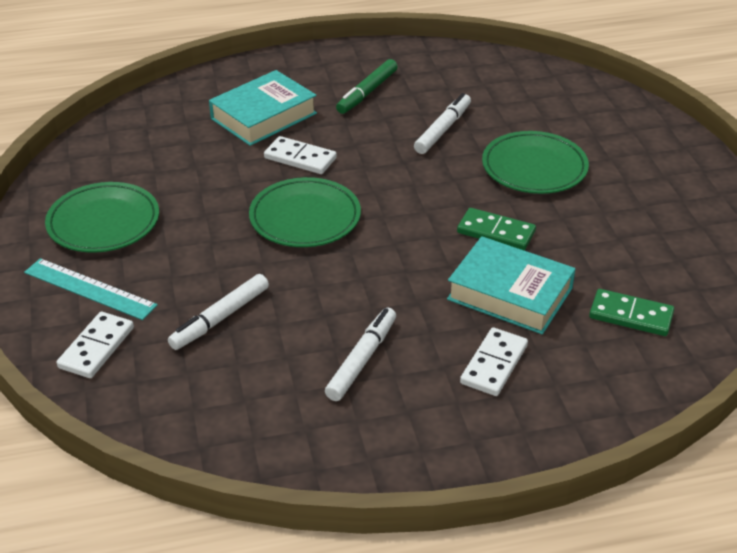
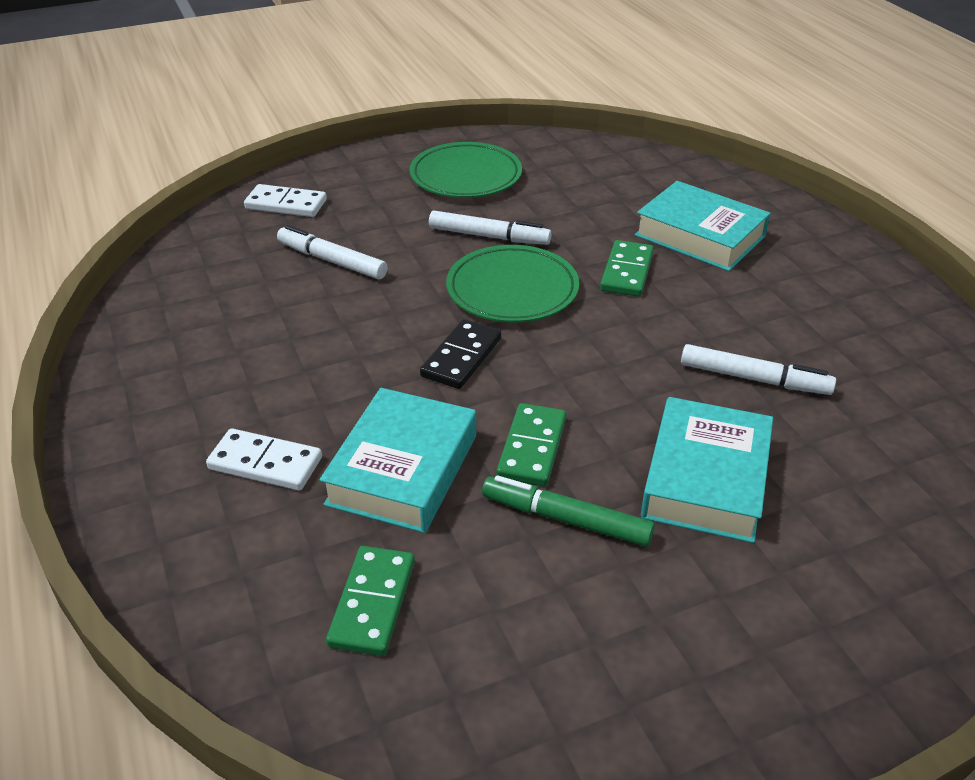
camera: 80 degrees right, 0 degrees up
turquoise ruler [24,258,158,320] -> none
white domino [264,136,337,174] -> green domino [600,240,654,297]
white marker [325,308,396,401] -> white marker moved to [429,211,552,245]
green marker [336,59,398,114] -> green marker moved to [482,475,655,547]
green plate [482,131,589,194] -> turquoise book [641,397,773,543]
none -> black domino [420,319,501,389]

